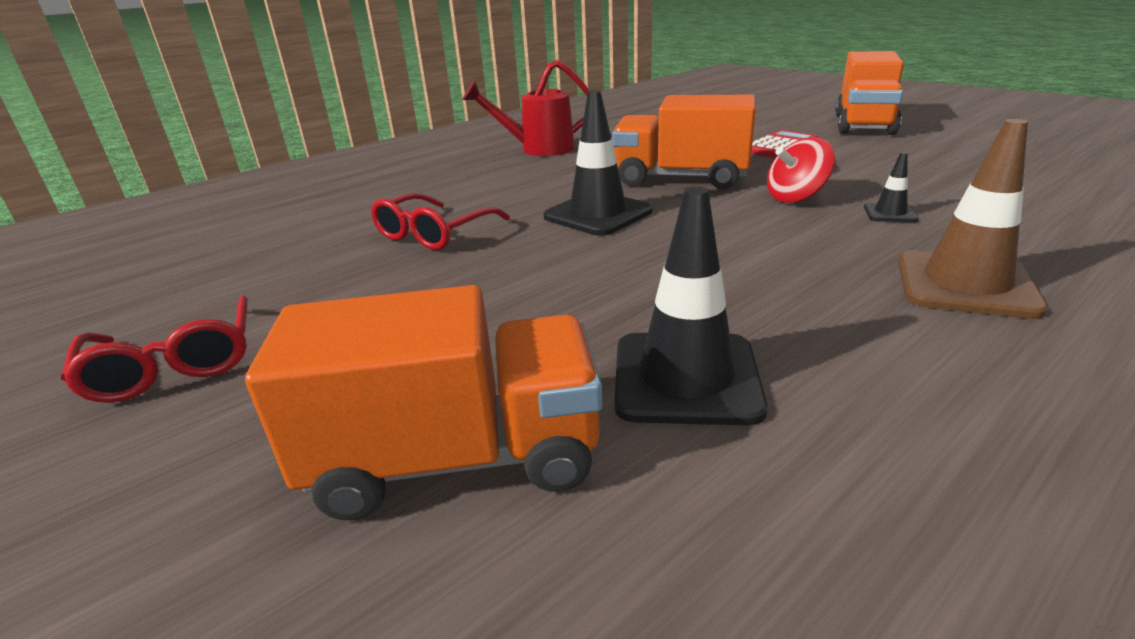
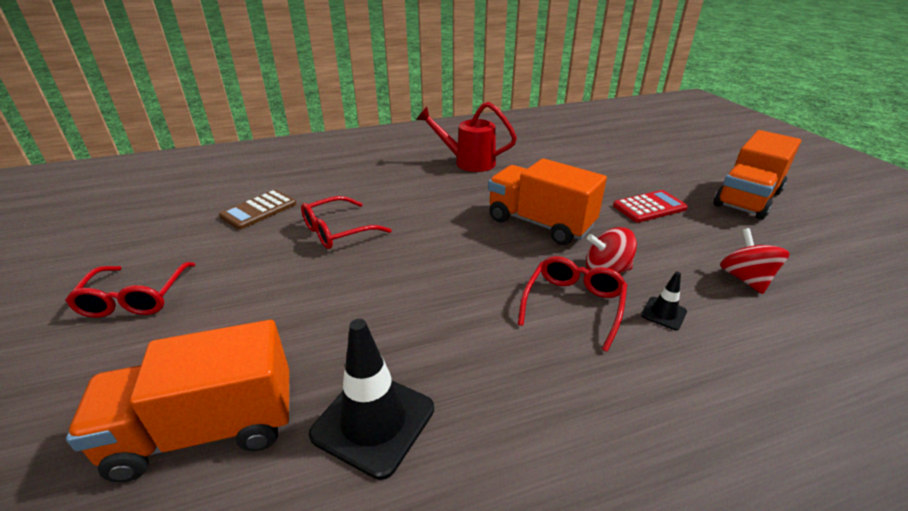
camera: 20 degrees right, 5 degrees up
orange truck [245,285,603,520] -> orange truck turned 150 degrees clockwise [66,320,290,482]
black traffic cone [543,90,652,236] -> none
brown traffic cone [898,119,1048,319] -> none
none -> brown calculator [219,190,296,230]
none -> red glasses [518,256,627,352]
none -> red spinning top [720,228,790,294]

